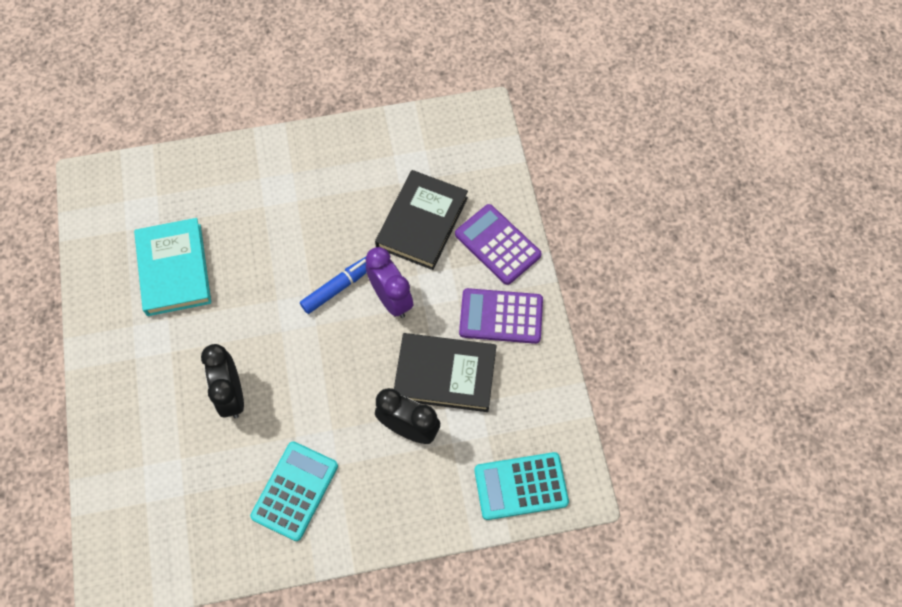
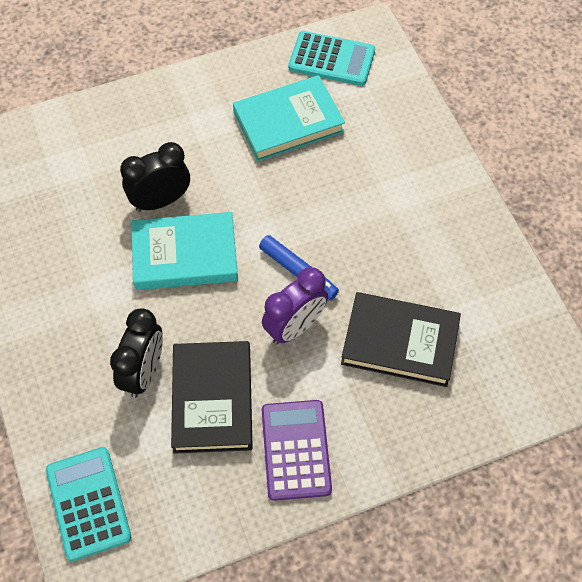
camera: 80 degrees right, 5 degrees down
turquoise calculator [250,441,338,541] -> turquoise calculator moved to [289,31,375,86]
purple calculator [455,204,542,285] -> none
none -> turquoise book [131,212,238,290]

